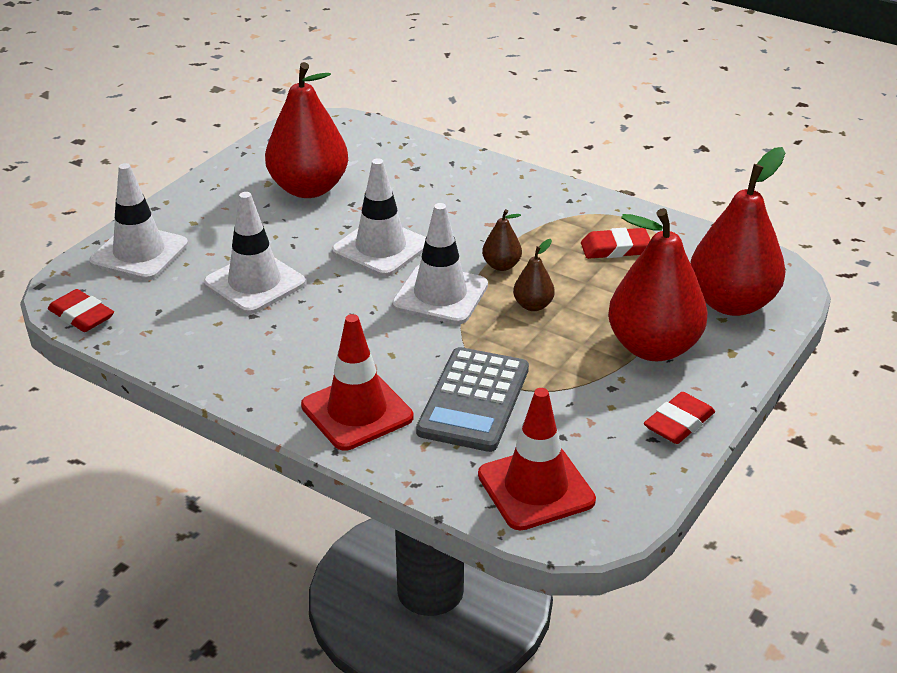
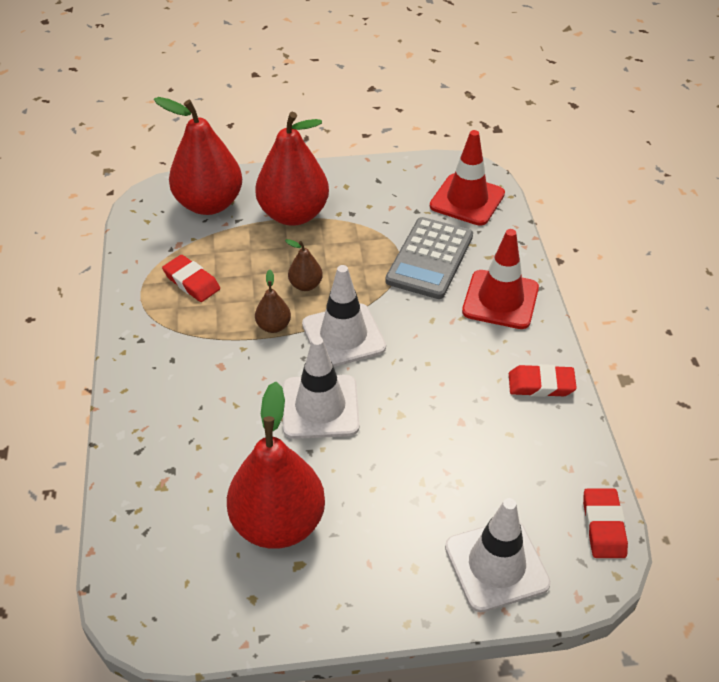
camera: 130 degrees left, 10 degrees up
white traffic cone [204,192,306,314] -> none
grey calculator [416,347,529,452] -> grey calculator turned 135 degrees clockwise [386,217,473,299]
red eraser [644,392,715,444] -> red eraser moved to [509,364,577,397]

